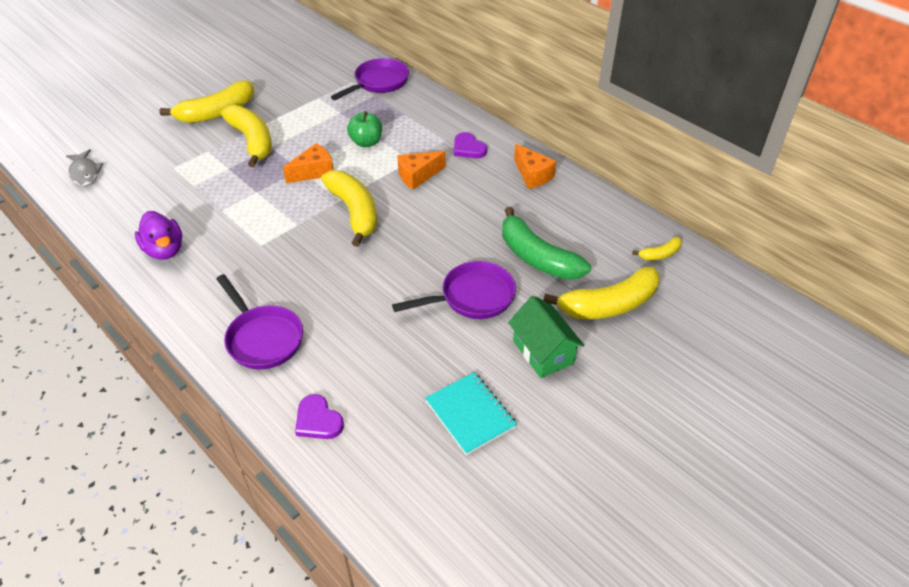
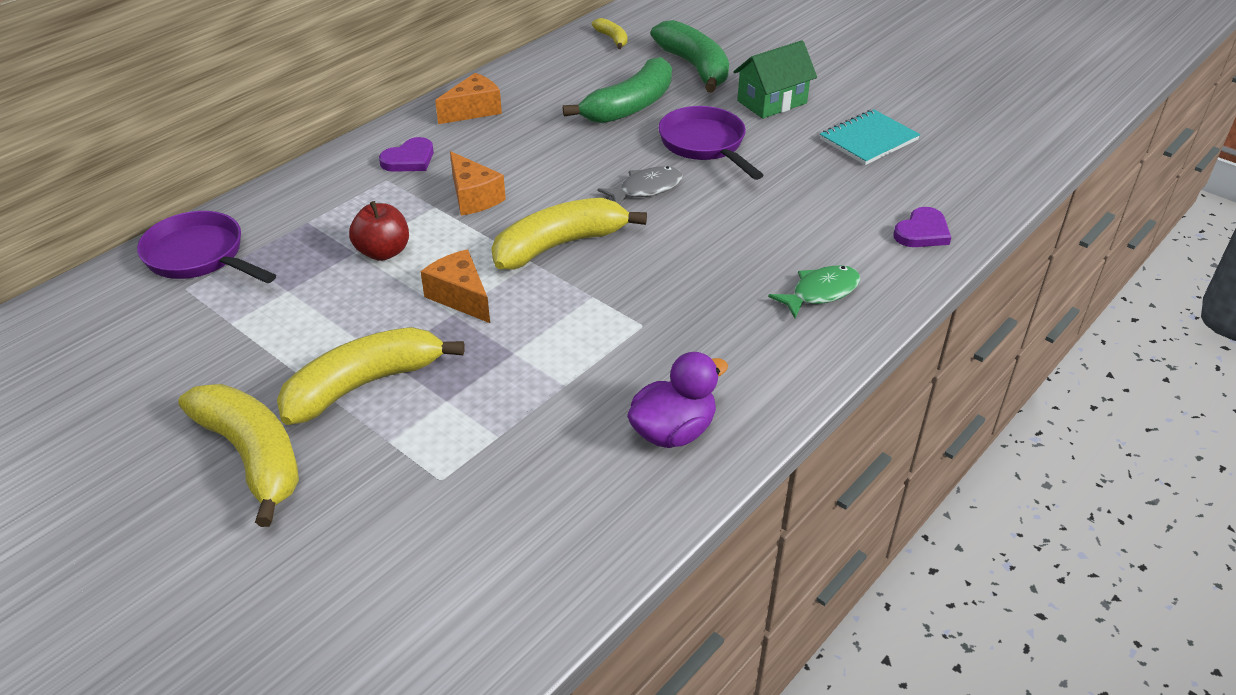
camera: 95 degrees left, 5 degrees down
grey fish [66,149,103,186] -> grey fish moved to [598,166,683,205]
purple pan [216,274,303,370] -> green fish [768,265,860,318]
green apple [347,111,382,147] -> red apple [349,201,409,261]
yellow banana [543,267,660,319] -> green banana [651,20,729,93]

